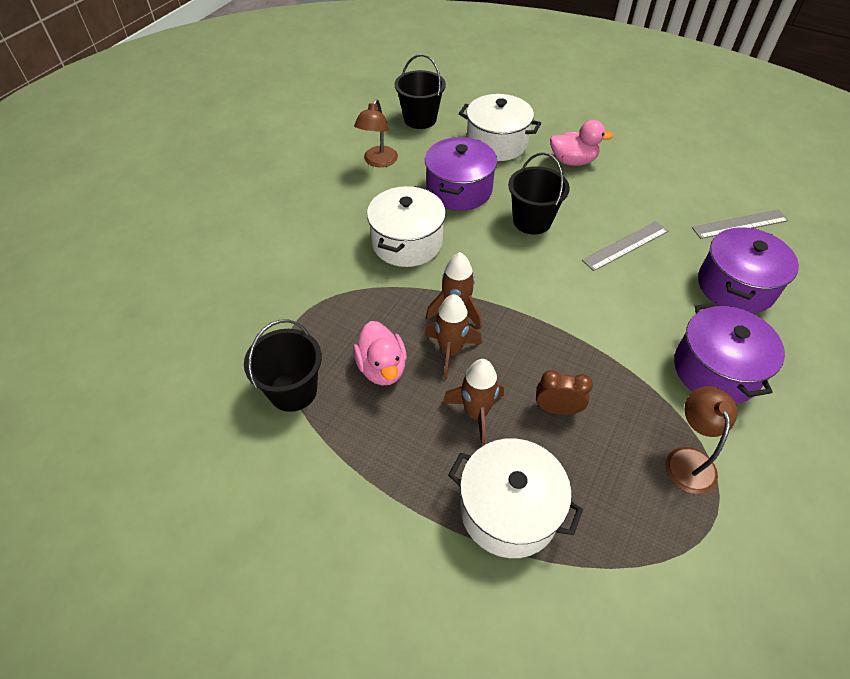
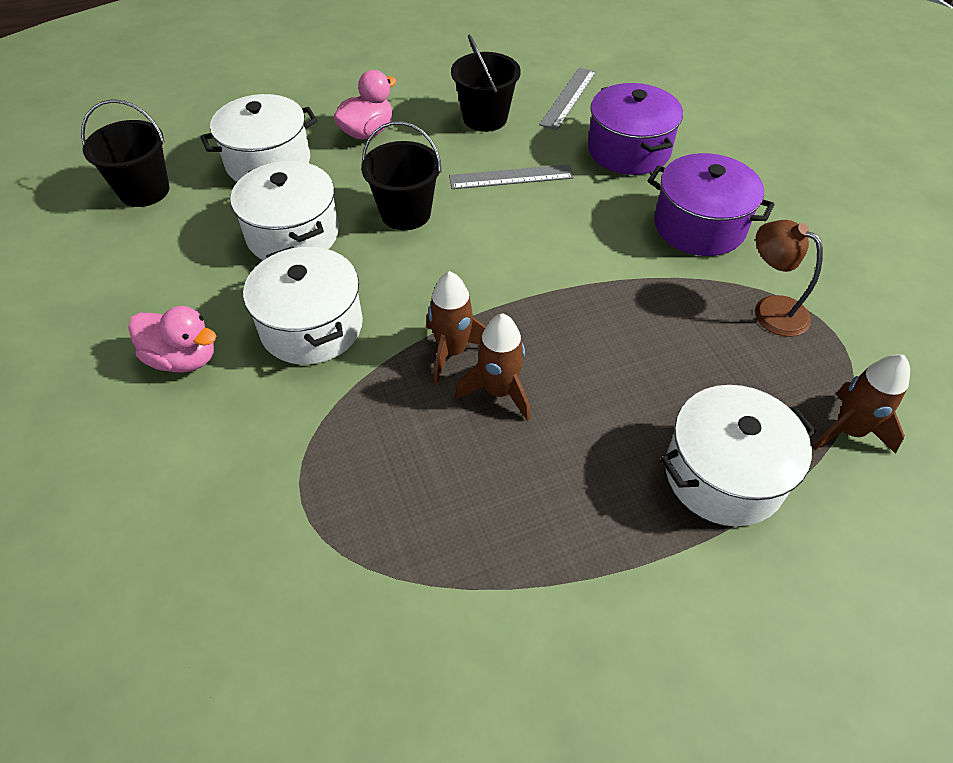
camera: 50 degrees left, 0 degrees up
black bucket [244,319,322,412] -> black bucket moved to [451,34,521,132]
pink duck [353,321,407,386] -> pink duck moved to [128,306,216,372]
brown lamp [354,99,398,167] -> none
purple pot [425,137,497,211] -> white pot [230,161,339,260]
brown rocket [443,359,504,446] -> brown rocket moved to [812,355,910,454]
brown clock [536,370,593,415] -> none
grey ruler [582,221,668,271] -> grey ruler turned 75 degrees clockwise [449,164,574,189]

